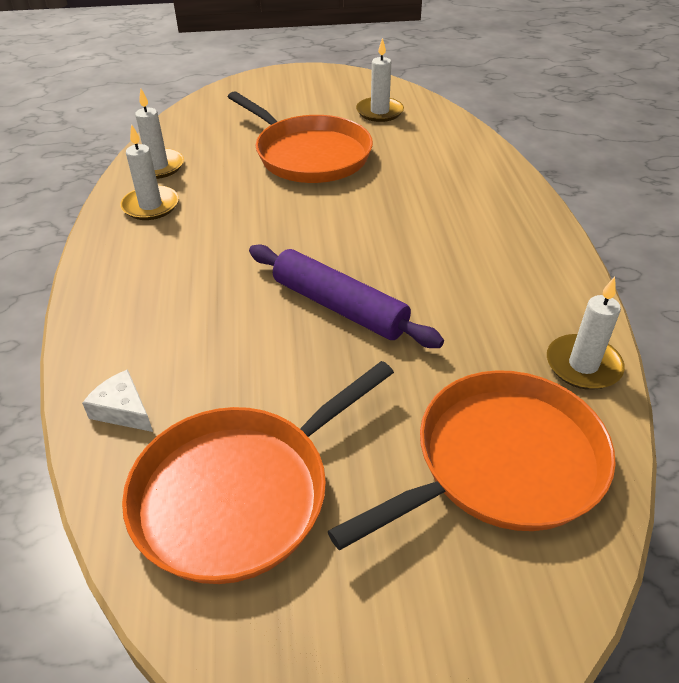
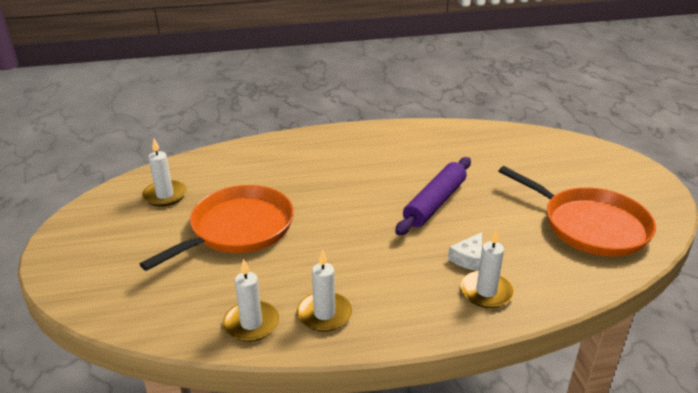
camera: 95 degrees left, 10 degrees down
white cheese [82,369,153,432] -> white cheese moved to [448,232,482,271]
orange pan [328,370,616,550] -> none
white candle [547,277,625,390] -> white candle moved to [460,228,514,308]

